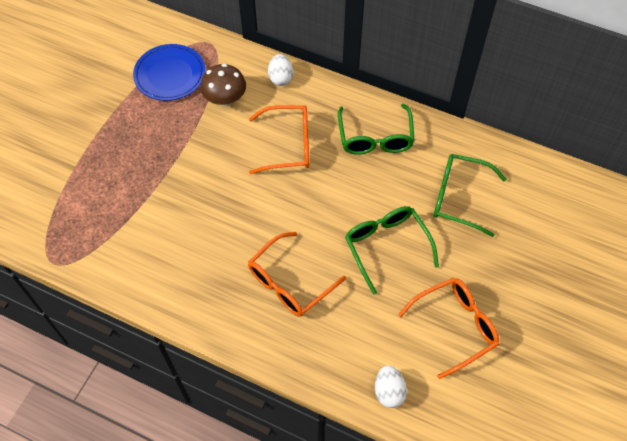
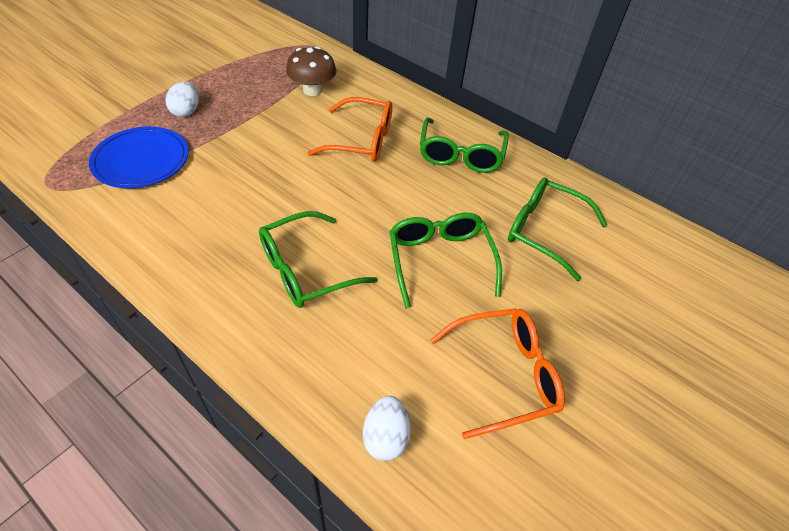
camera: 10 degrees right, 10 degrees down
blue plate [133,44,205,101] -> blue plate moved to [89,126,189,188]
orange glasses [248,232,346,317] -> green glasses [259,211,378,308]
white egg [268,54,293,86] -> white egg moved to [165,82,199,117]

